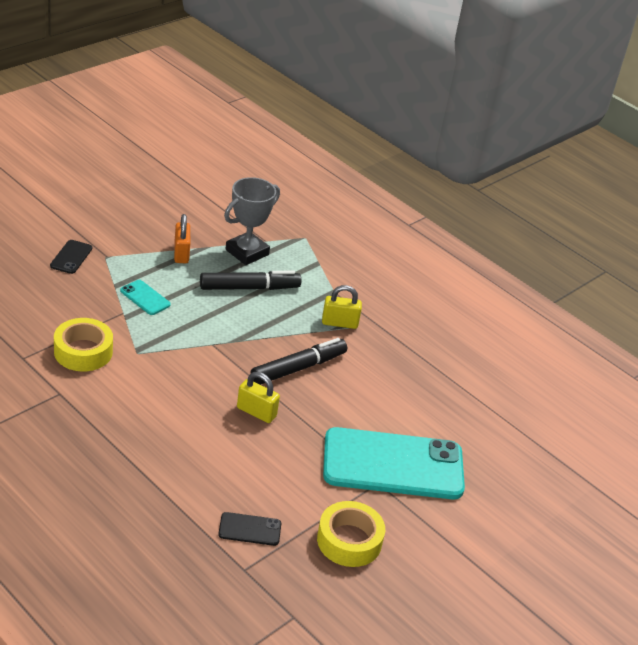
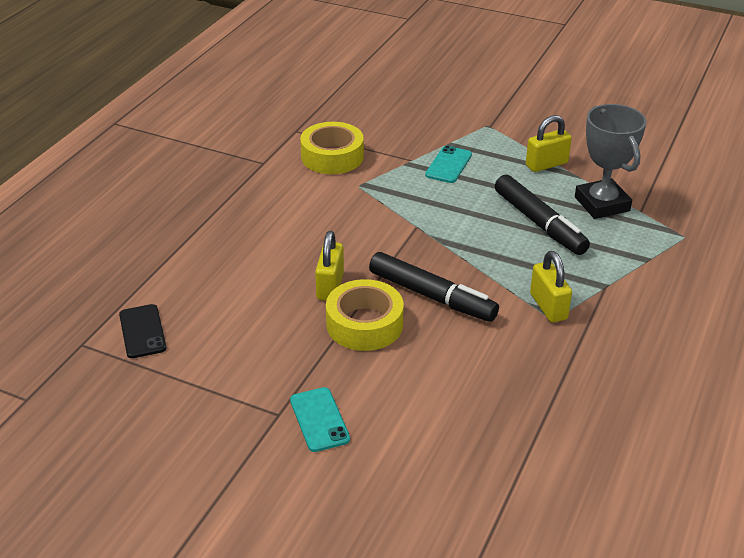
camera: 75 degrees right, 0 degrees up
black phone [50,240,92,274] -> none
orange padlock [174,214,190,263] -> yellow padlock [526,115,572,172]
grey trophy [224,177,280,265] -> grey trophy turned 45 degrees clockwise [575,104,646,219]
yellow tape [317,501,385,567] -> yellow tape moved to [326,279,404,351]
turquoise phone [323,427,465,499] -> turquoise phone [290,387,350,452], size x0.40

